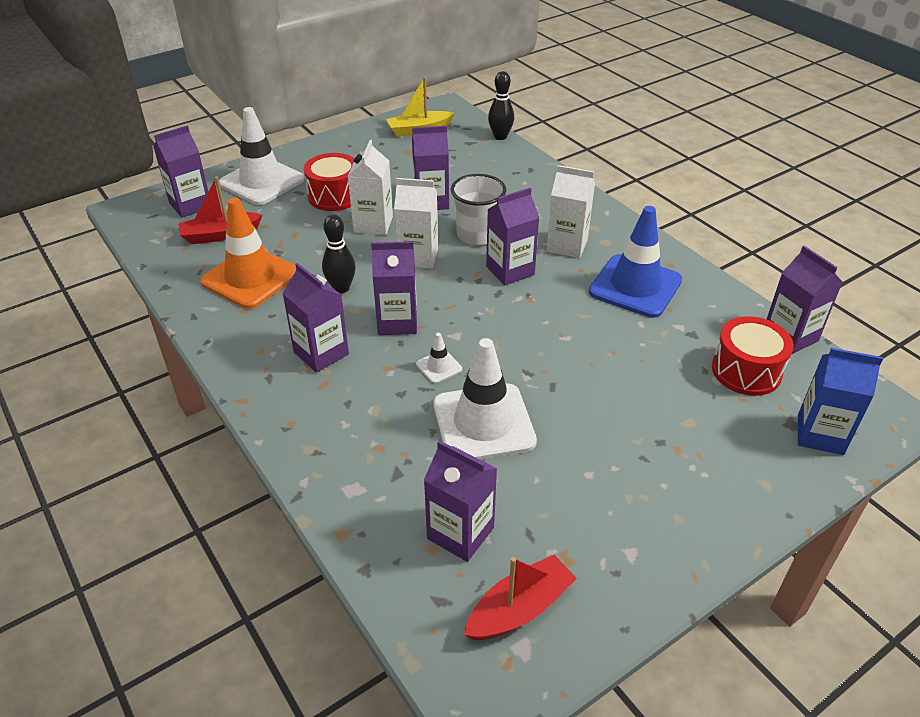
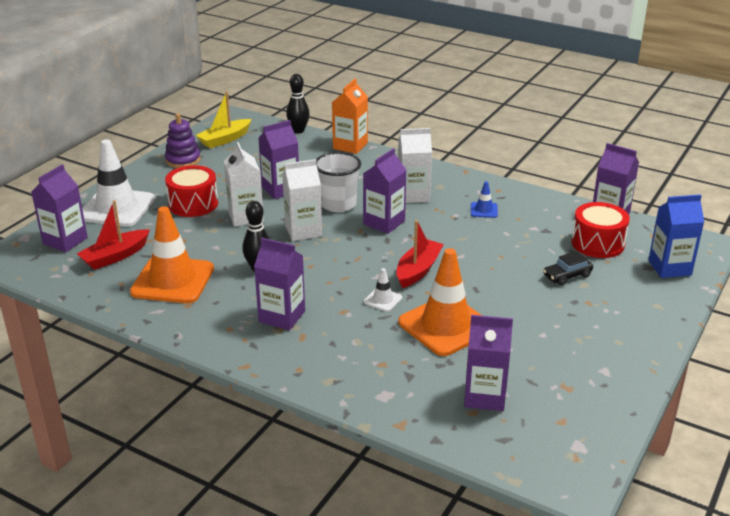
camera: 25 degrees left, 10 degrees down
purple carton [371,241,417,335] -> none
white traffic cone [433,338,537,460] -> orange traffic cone [398,248,482,356]
red boat [464,555,577,640] -> red boat moved to [396,220,444,288]
blue traffic cone [589,206,682,318] -> blue traffic cone [471,181,498,218], size x0.43
none -> purple stacking toy [165,113,201,168]
none -> orange carton [332,79,368,154]
none -> black car [543,251,593,286]

